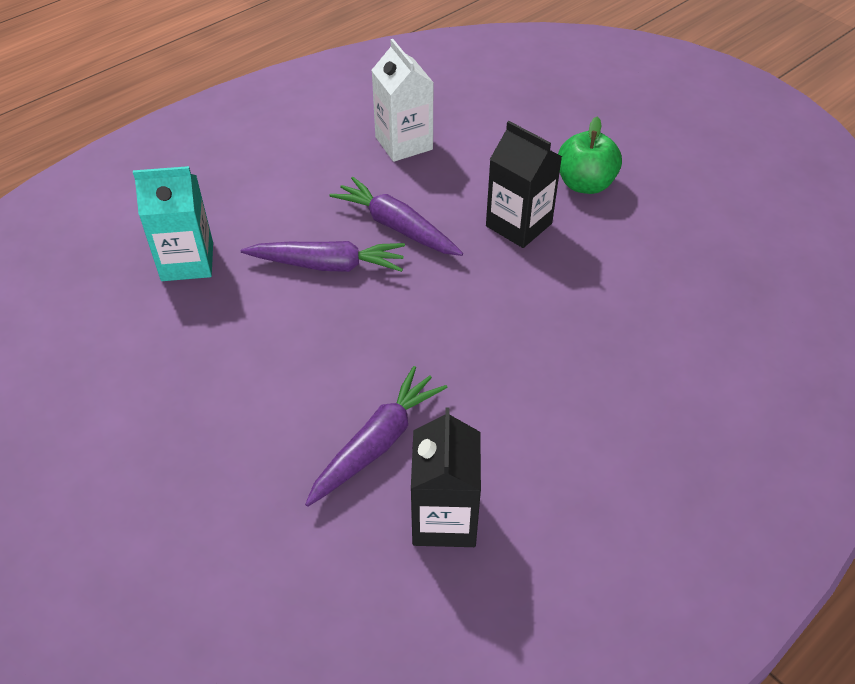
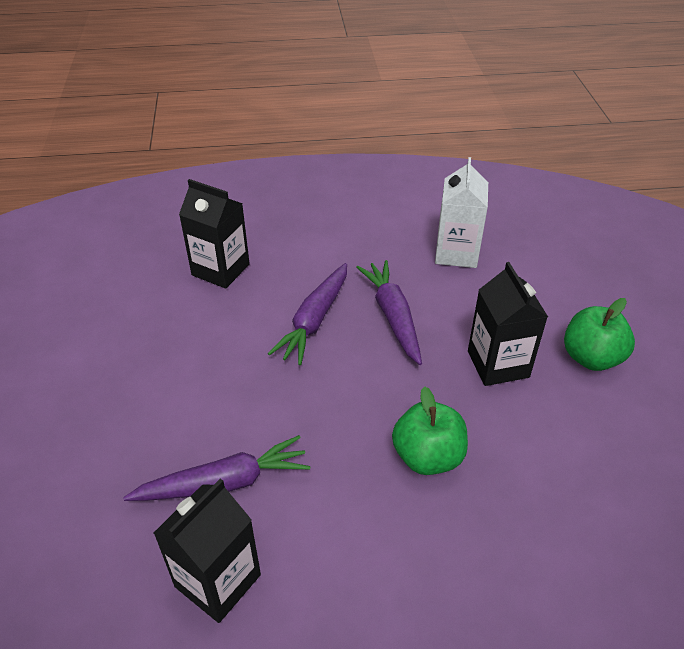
camera: 35 degrees right, 5 degrees down
turquoise carton [133,166,213,281] -> black carton [179,179,250,289]
purple carrot [241,241,405,272] -> purple carrot turned 75 degrees clockwise [268,263,347,365]
none -> green apple [392,386,468,475]

